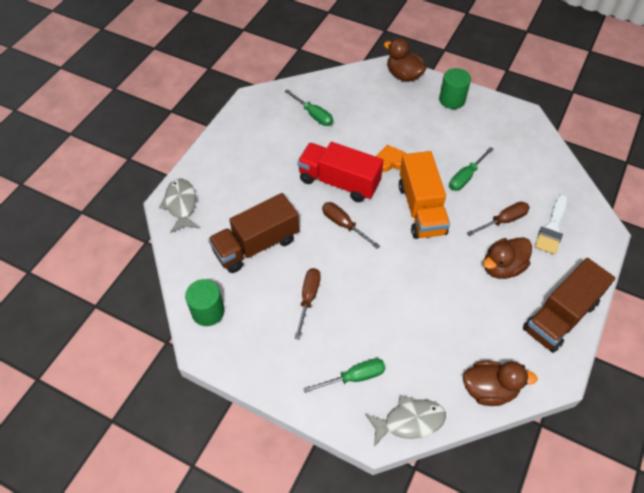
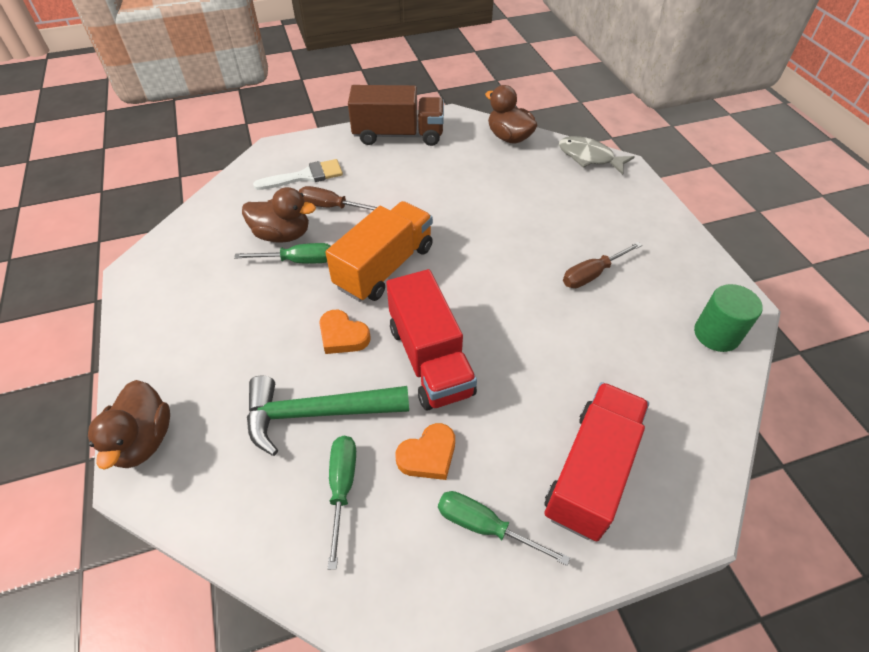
camera: 135 degrees left, 5 degrees down
grey fish [159,179,199,233] -> none
brown truck [208,193,299,273] -> none
green screwdriver [303,358,386,393] -> green screwdriver moved to [438,491,570,566]
brown screwdriver [322,202,380,249] -> none
green cylinder [439,68,471,109] -> none
brown duck [483,237,532,279] -> brown duck moved to [242,187,316,243]
none -> green hammer [247,376,409,456]
none -> orange heart [396,423,455,480]
none -> red truck [544,382,649,541]

